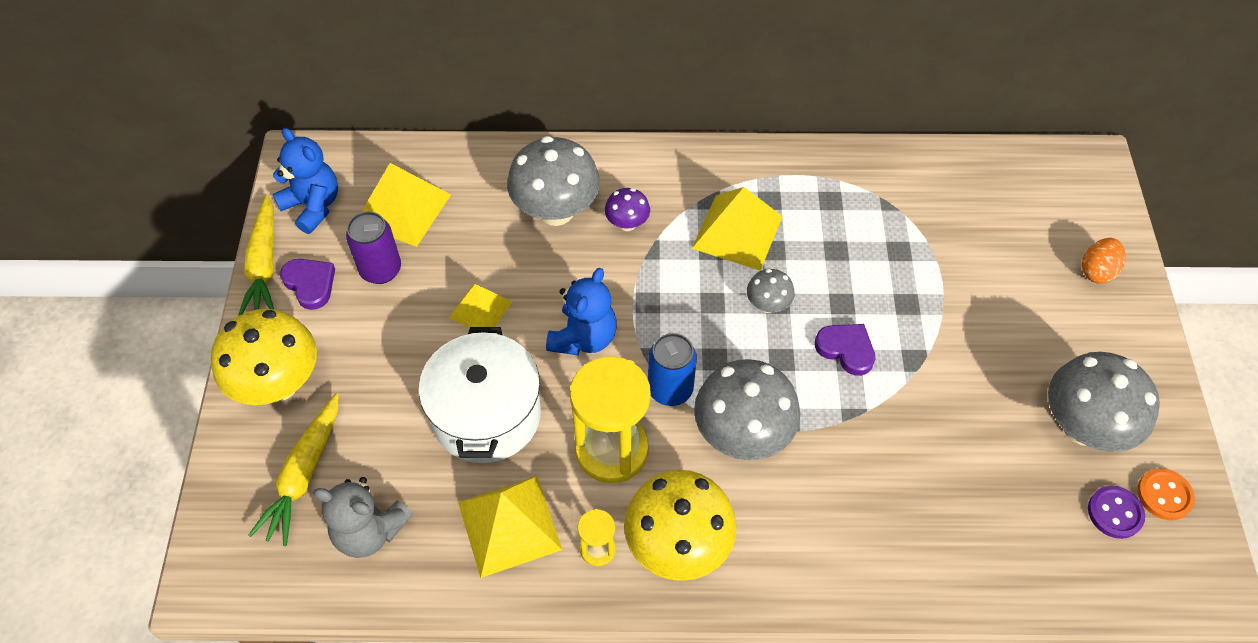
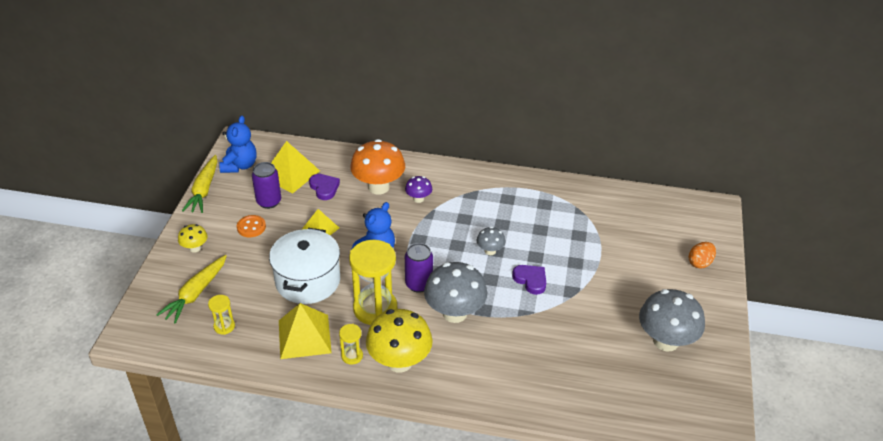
camera: 10 degrees right, 15 degrees down
yellow mushroom [211,309,317,405] -> yellow mushroom [178,224,208,253], size x0.50
blue teddy bear [273,128,338,234] -> blue teddy bear turned 45 degrees clockwise [219,115,257,173]
purple heart [280,259,335,310] -> purple heart moved to [309,174,340,200]
grey teddy bear [313,477,413,558] -> yellow hourglass [208,295,235,335]
grey mushroom [507,136,600,226] -> orange mushroom [350,139,405,194]
blue can [648,333,697,406] -> purple can [405,243,433,293]
yellow pyramid [692,187,783,271] -> none
purple button [1088,486,1145,539] -> none
orange button [1137,468,1195,520] -> orange button moved to [237,215,266,237]

